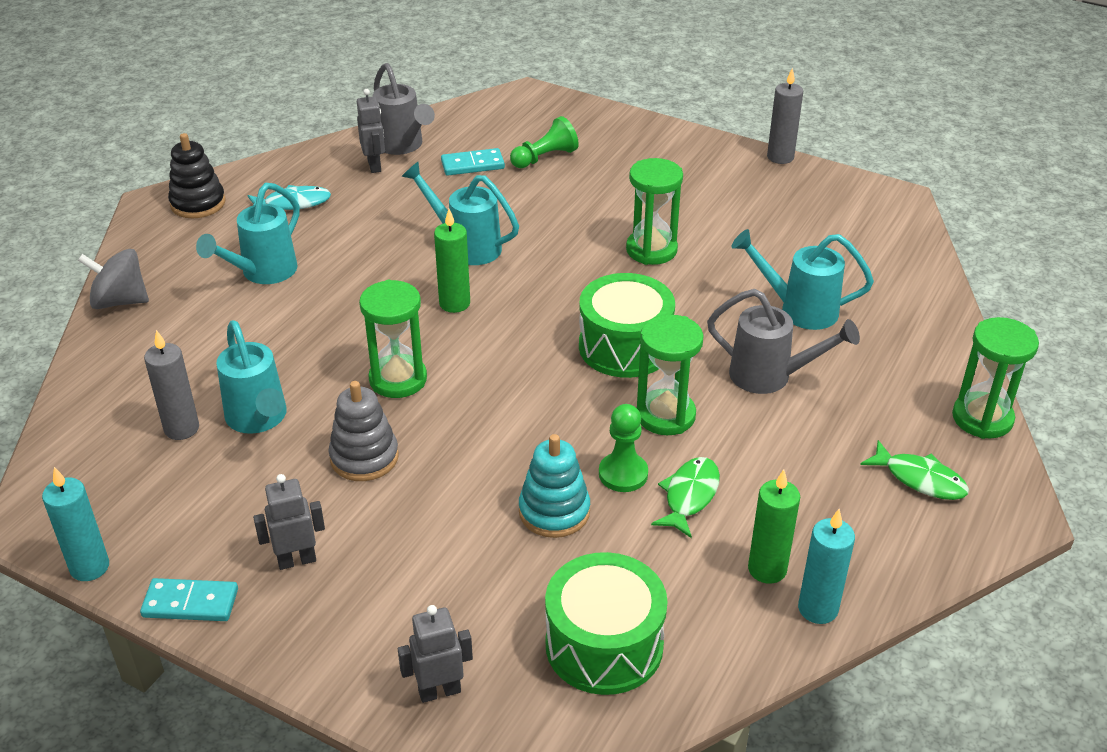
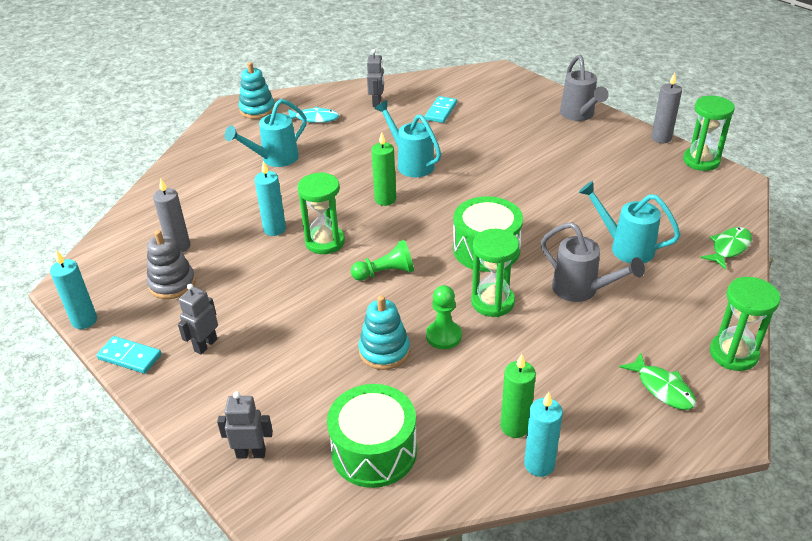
camera: 20 degrees right, 0 degrees up
grey spinning top [78,249,149,309] -> none
black stacking toy [168,133,226,218] -> turquoise stacking toy [239,62,274,119]
turquoise watering can [217,320,287,434] -> none
grey robot [253,474,325,570] -> grey robot turned 60 degrees counterclockwise [178,284,218,355]
grey stacking toy [328,381,399,481] -> grey stacking toy moved to [147,230,196,299]
grey watering can [373,63,435,155] -> grey watering can moved to [560,54,609,121]
turquoise domino [441,148,505,176] -> turquoise domino turned 75 degrees counterclockwise [425,96,457,123]
green pawn [510,116,579,168] -> green pawn moved to [351,240,414,281]
green hourglass [626,158,683,265] -> green hourglass moved to [683,96,735,171]
green fish [651,457,720,538] -> green fish moved to [701,227,752,270]
none -> turquoise candle [254,161,286,236]

